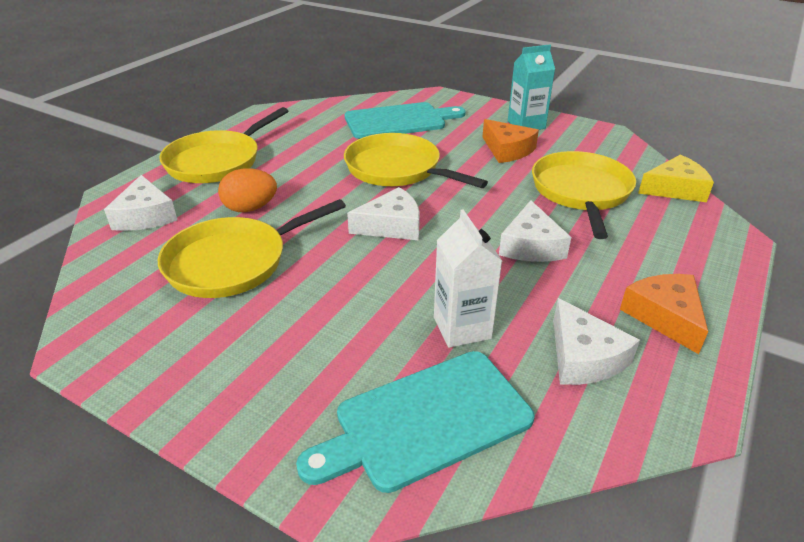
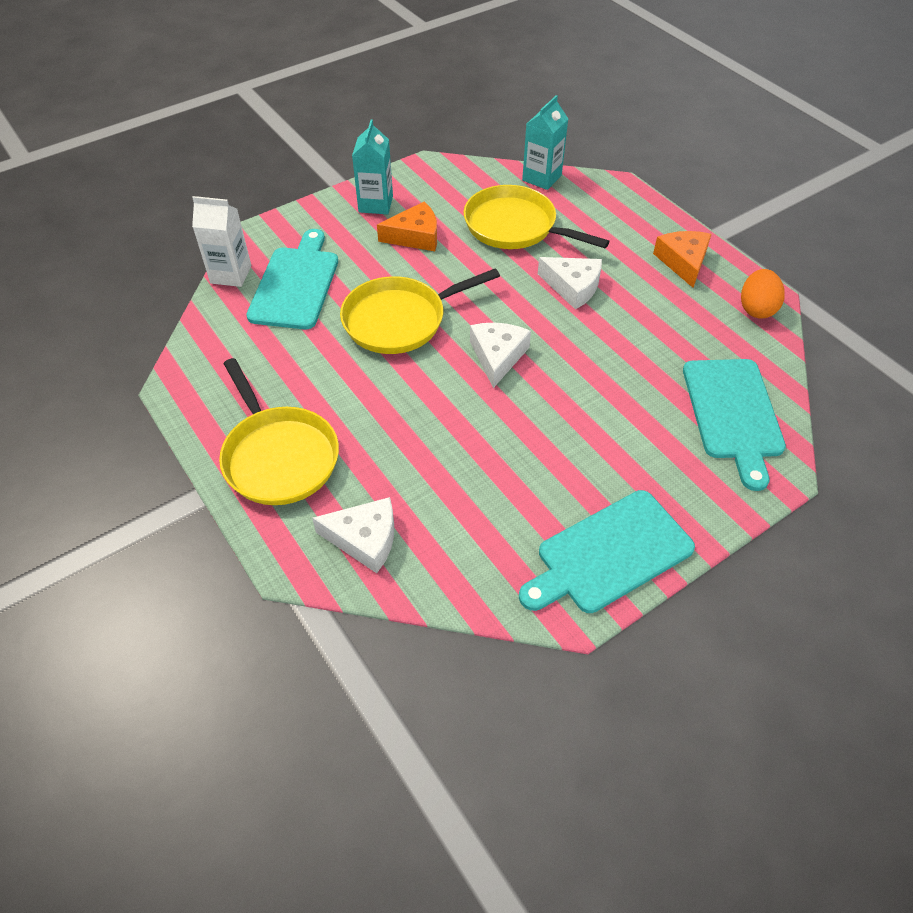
camera: 65 degrees left, 15 degrees up
yellow pan [158,199,346,298] -> none
orange egg [218,168,277,212] -> orange egg moved to [741,269,785,319]
white carton [434,209,502,348] -> white carton moved to [192,196,251,287]
white cheese [553,298,640,385] -> none
orange cheese [620,274,708,354] -> orange cheese turned 75 degrees clockwise [653,231,712,288]
yellow cheese [638,154,714,202] -> turquoise carton [522,95,568,190]
none -> turquoise cutting board [519,490,695,613]

